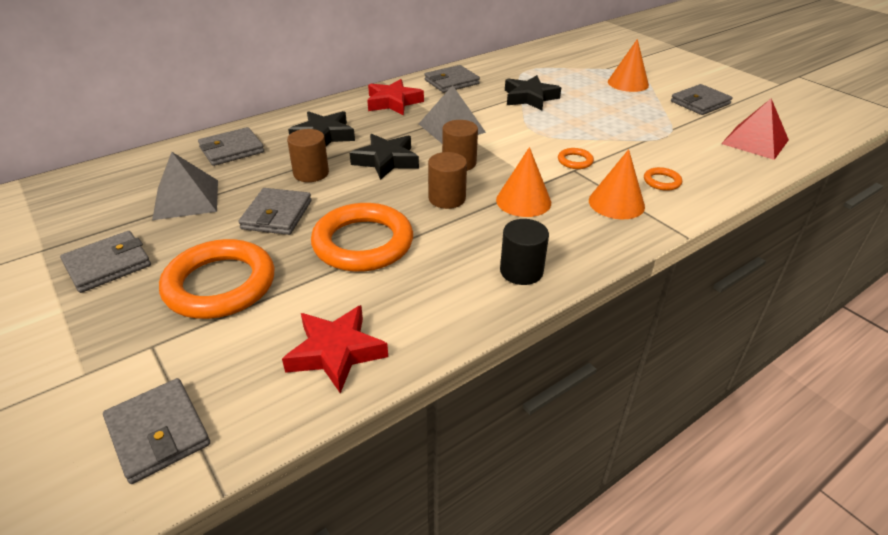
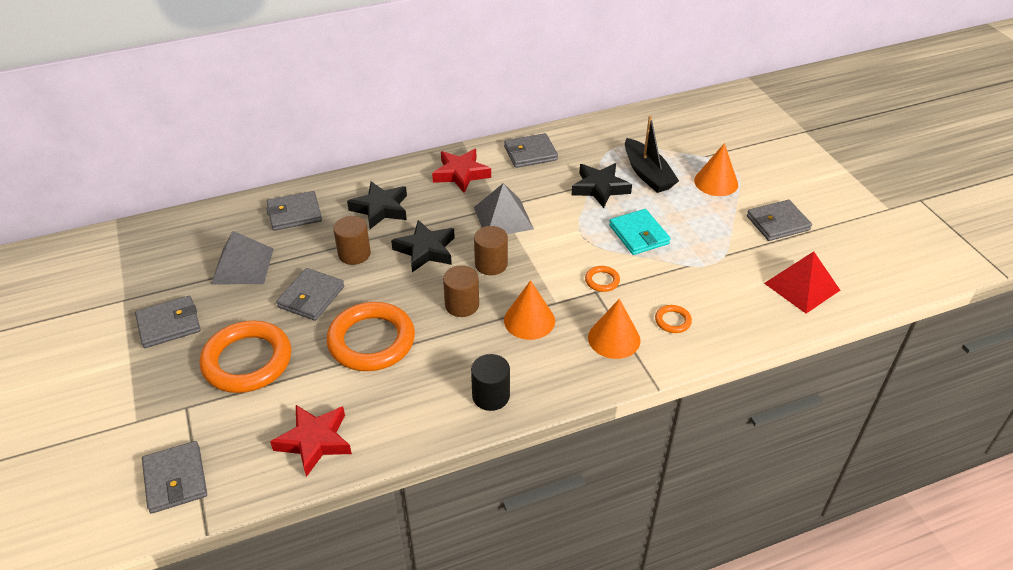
camera: 15 degrees right, 5 degrees up
none -> turquoise wallet [609,209,670,255]
none -> black boat [625,115,679,193]

